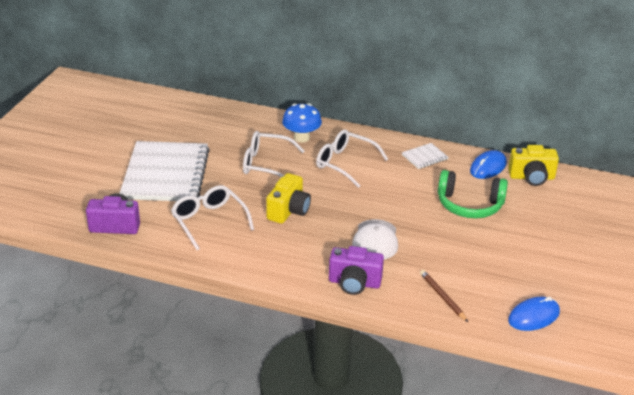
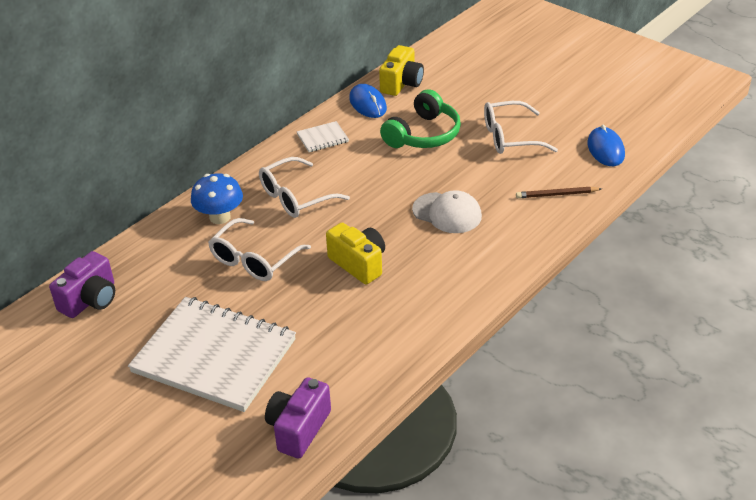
camera: 65 degrees left, 5 degrees up
white glasses [171,185,254,250] -> white glasses moved to [484,101,558,154]
purple camera [329,246,384,295] -> purple camera moved to [49,251,115,318]
white notebook [402,143,448,169] -> white notebook turned 75 degrees clockwise [297,121,349,152]

